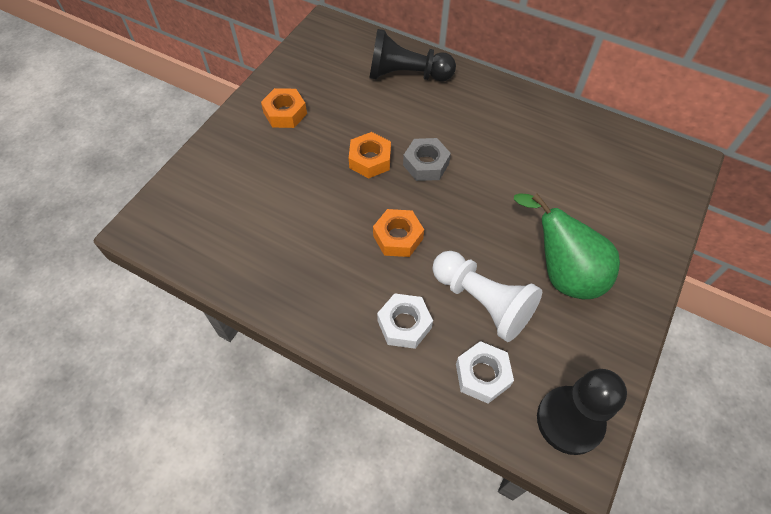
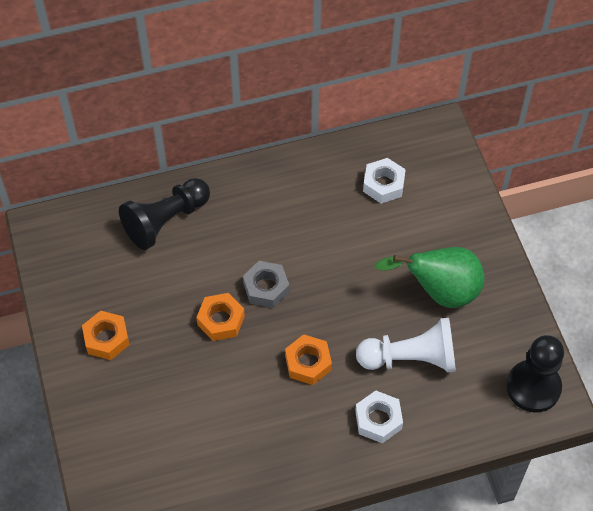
camera: 45 degrees left, 0 degrees up
white nut [456,341,514,404] -> white nut moved to [363,158,406,204]

